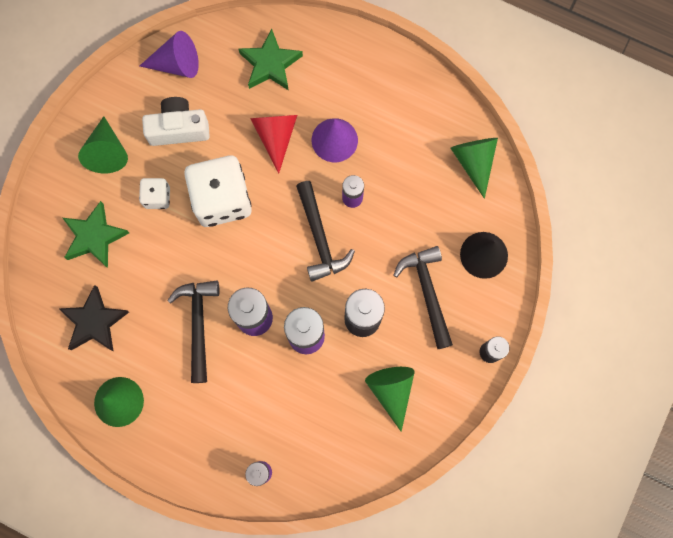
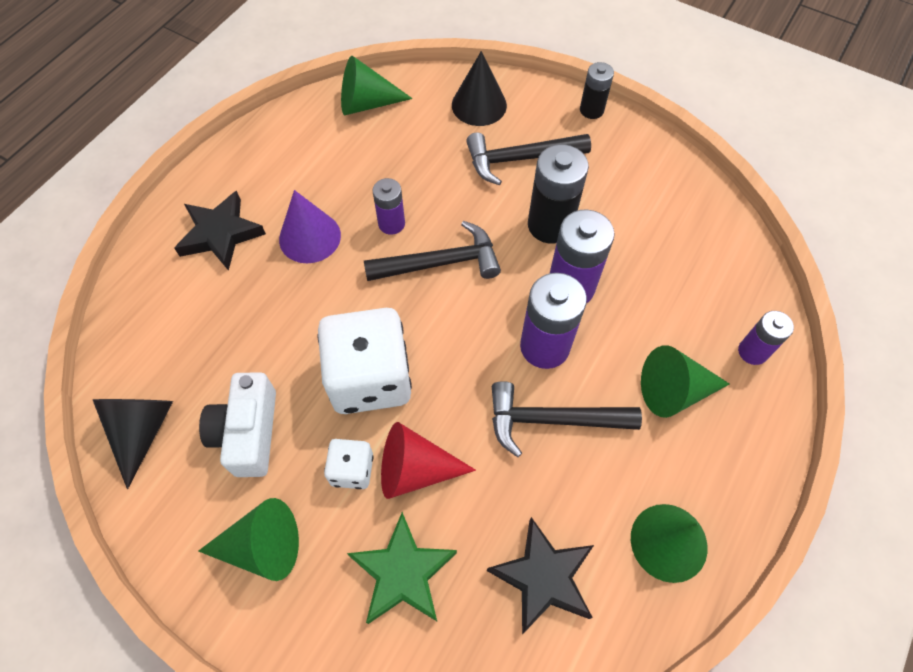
camera: 85 degrees left, 15 degrees down
purple cone [140,31,199,78] -> black cone [93,399,173,489]
green star [238,29,303,90] -> none
red cone [250,115,297,174] -> red cone moved to [381,422,476,499]
green cone [365,367,415,432] -> green cone moved to [641,345,729,418]
none -> black star [174,191,266,271]

